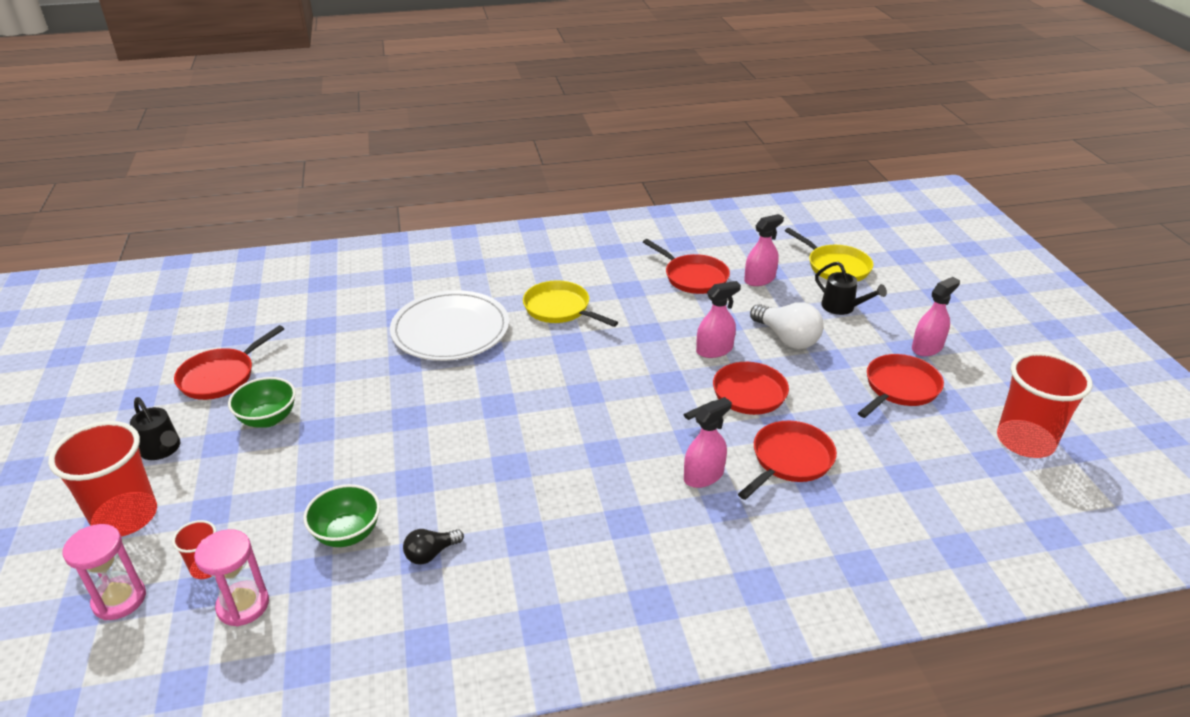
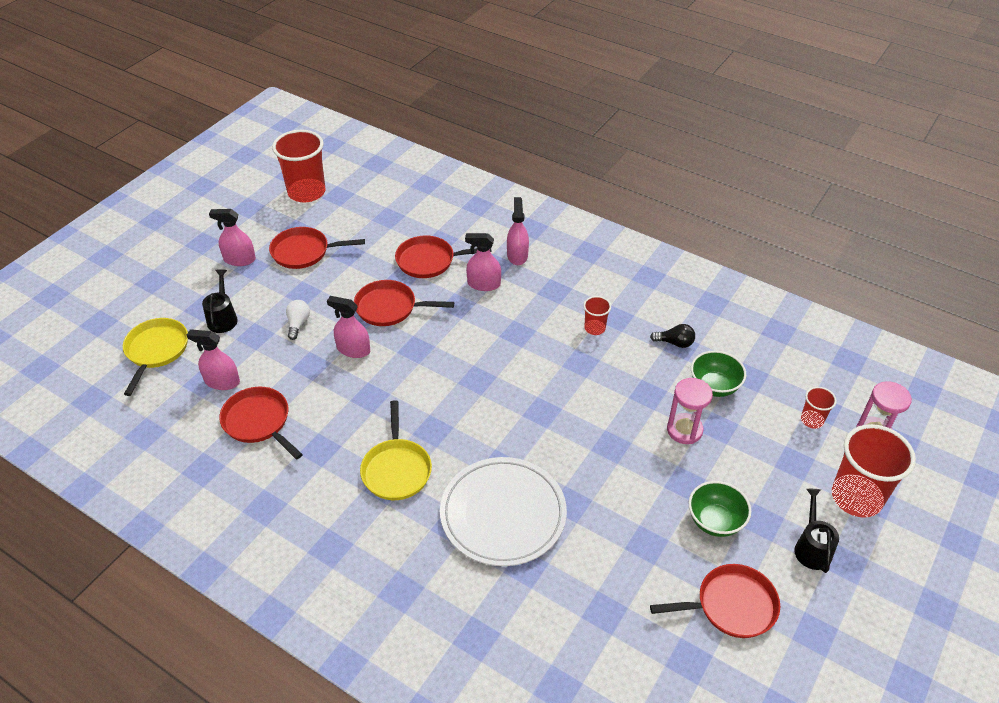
camera: 135 degrees left, 10 degrees up
pink hourglass [194,529,269,627] -> pink hourglass moved to [667,378,713,444]
red pan [643,239,730,294] -> red pan turned 45 degrees counterclockwise [219,387,303,459]
white light bulb [750,302,823,349] -> white light bulb [286,300,310,340], size x0.58
none -> pink spray bottle [507,197,529,265]
none -> red cup [584,296,611,335]

